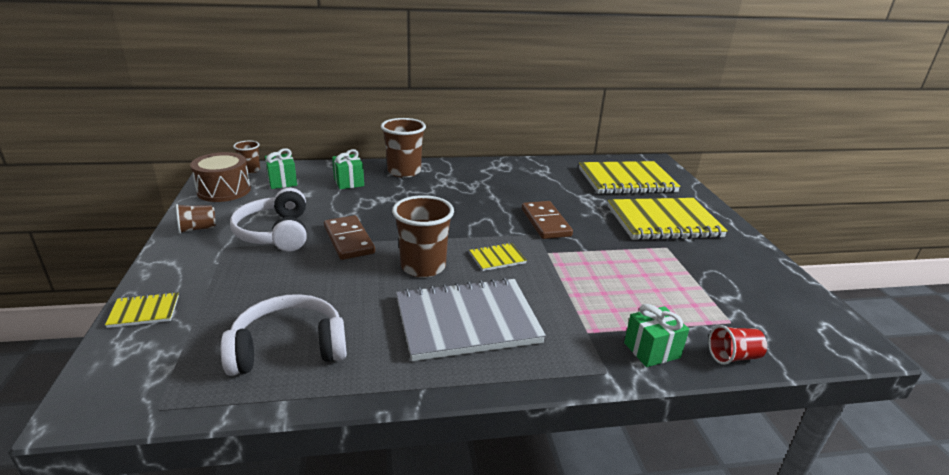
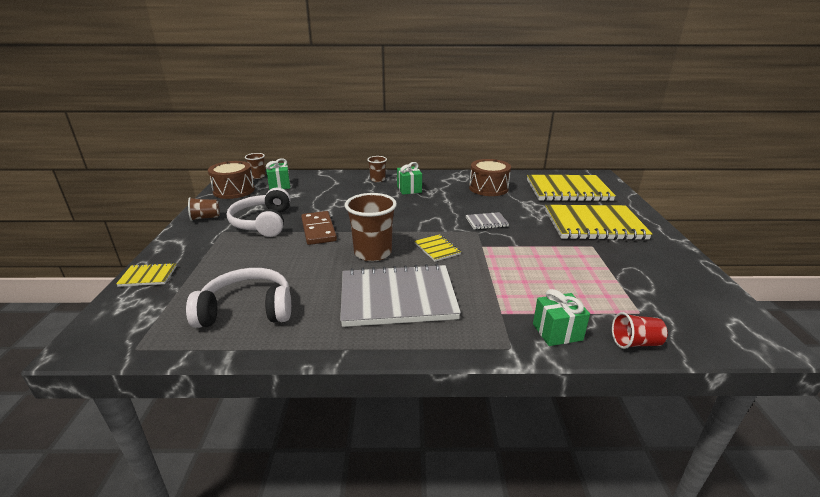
camera: 10 degrees right, 0 degrees up
green gift [332,149,364,189] -> green gift moved to [397,162,422,195]
brown cup [381,118,426,178] -> brown cup [367,156,387,182], size x0.55
yellow notebook [469,242,527,271] -> yellow notebook turned 75 degrees clockwise [415,234,461,261]
brown domino [522,201,573,239] -> grey notebook [466,212,509,230]
none -> brown drum [469,159,511,196]

